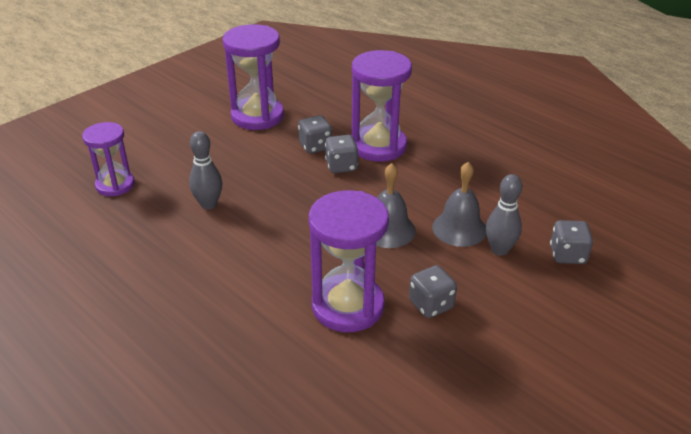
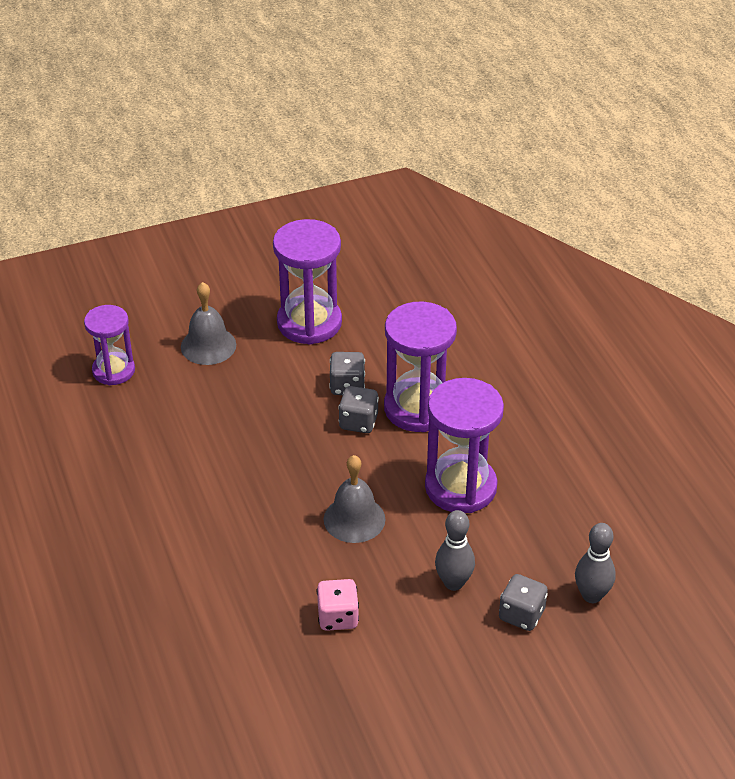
camera: 25 degrees right, 5 degrees up
grey bowling pin [189,131,222,209] -> grey bowling pin moved to [575,523,616,603]
purple hourglass [309,190,389,332] -> purple hourglass moved to [425,378,504,513]
grey dice [409,265,457,318] -> pink dice [316,579,359,631]
grey bell [432,162,486,247] -> grey bell moved to [181,282,236,365]

